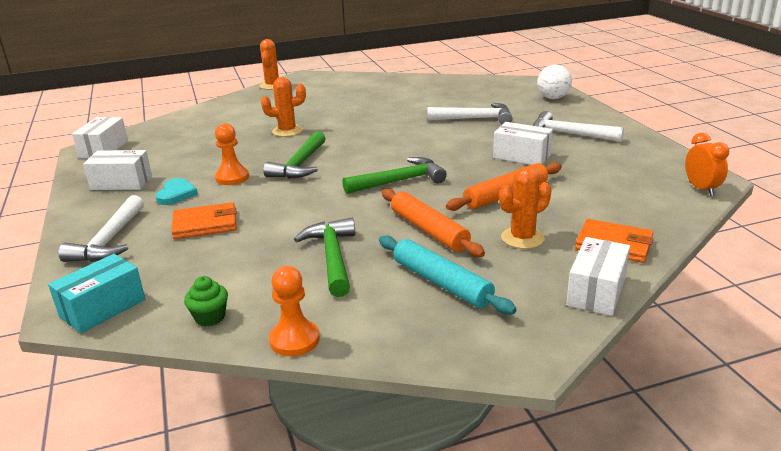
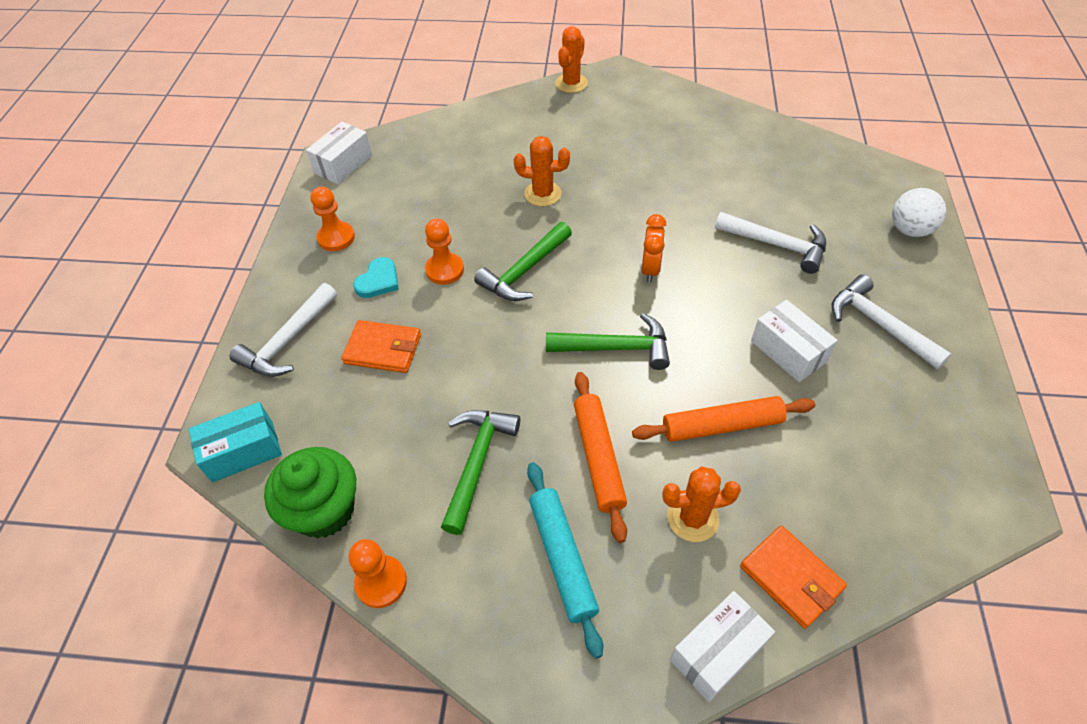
camera: 25 degrees right, 25 degrees up
white box [83,150,152,190] -> orange pawn [311,186,355,251]
green cupcake [184,276,228,326] -> green cupcake [264,447,356,538], size x2.01
orange clock [685,133,729,196] -> orange clock moved to [641,214,666,283]

